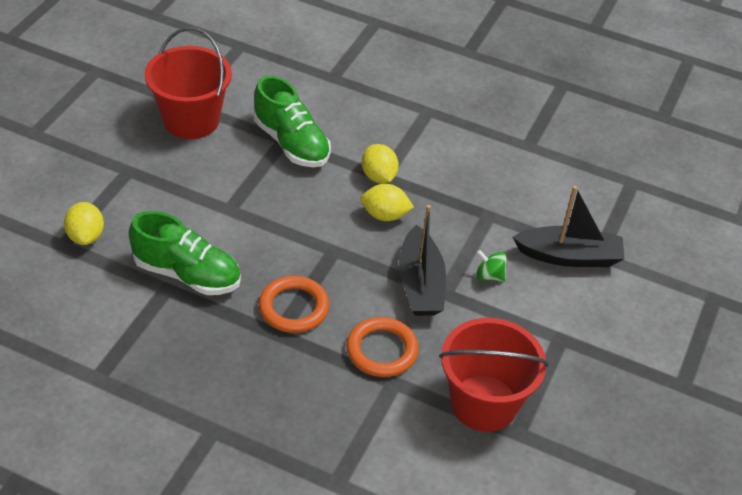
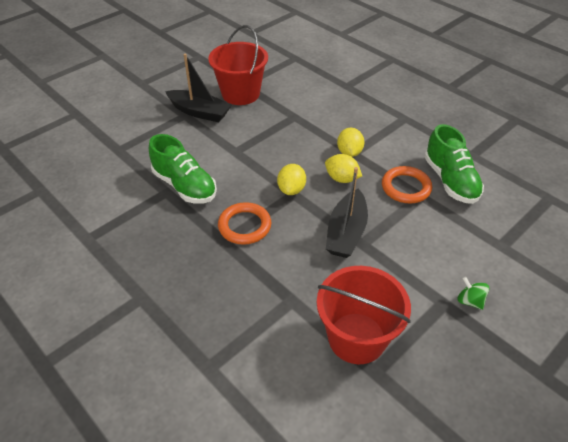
camera: 25 degrees right, 0 degrees up
yellow lemon [64,202,104,245] -> yellow lemon moved to [277,164,306,195]
green shoe [254,76,331,167] -> green shoe moved to [424,124,484,204]
orange ring [346,317,419,377] -> orange ring moved to [382,166,432,204]
green spinning top [476,250,507,282] -> green spinning top moved to [458,277,490,310]
black boat [513,186,624,267] -> black boat moved to [165,54,232,122]

